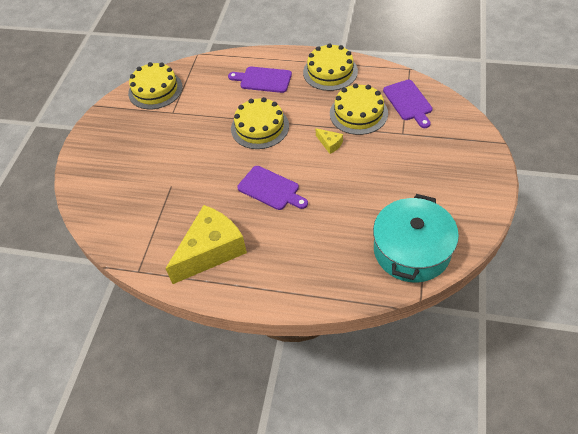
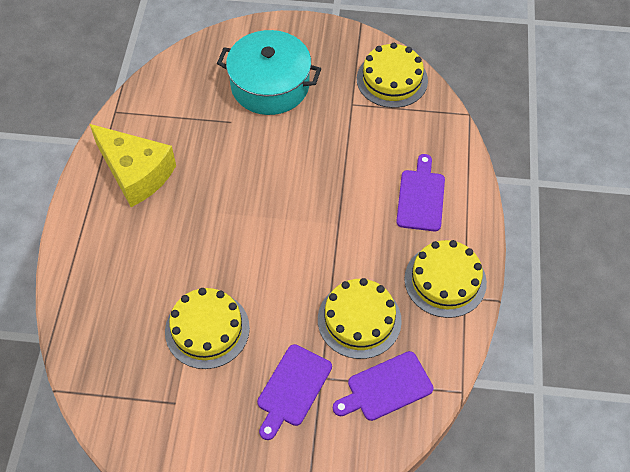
camera: 80 degrees right, 5 degrees up
yellow cake [231,97,289,149] -> yellow cake moved to [165,288,250,369]
purple cutting board [237,166,308,210] -> purple cutting board moved to [257,344,332,440]
yellow cheese [316,128,343,154] -> none
turquoise pot [373,194,459,282] -> turquoise pot moved to [217,30,321,115]

